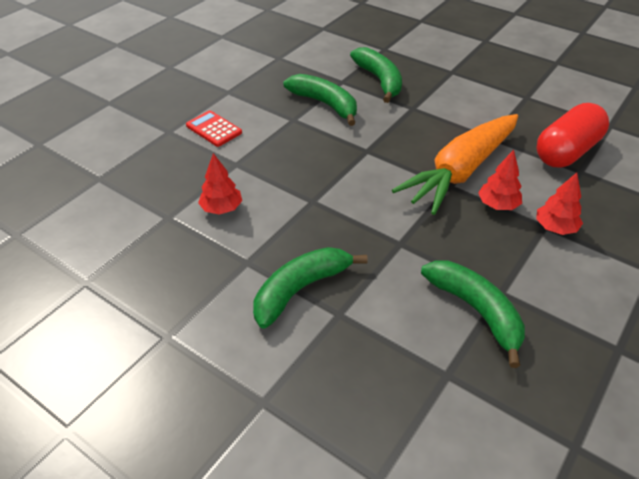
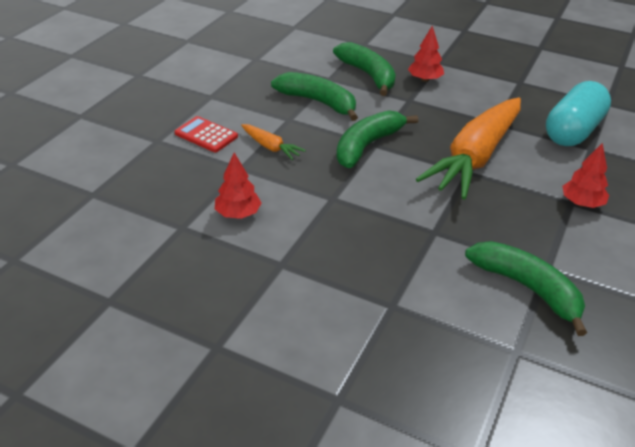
camera: 10 degrees left, 5 degrees down
green banana [253,247,368,329] -> green banana moved to [336,110,418,168]
red tree [478,150,522,210] -> red tree moved to [408,26,444,82]
red capsule [536,103,609,167] -> turquoise capsule [546,81,611,146]
none -> orange carrot [241,124,306,160]

